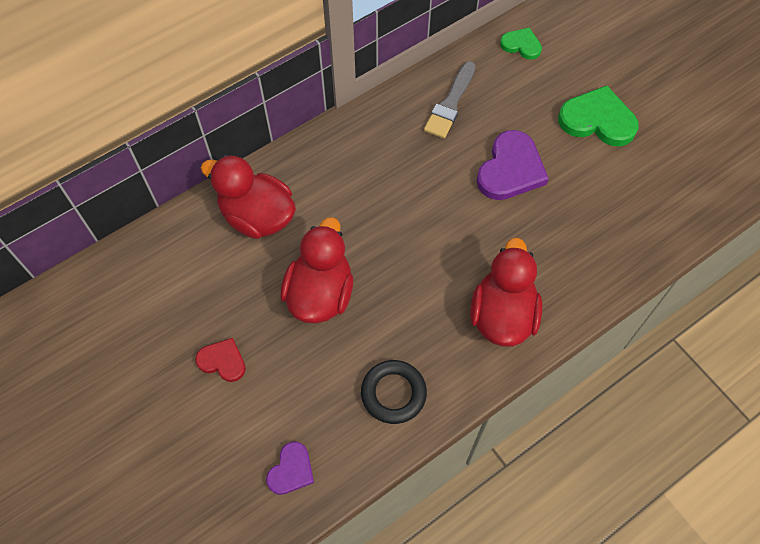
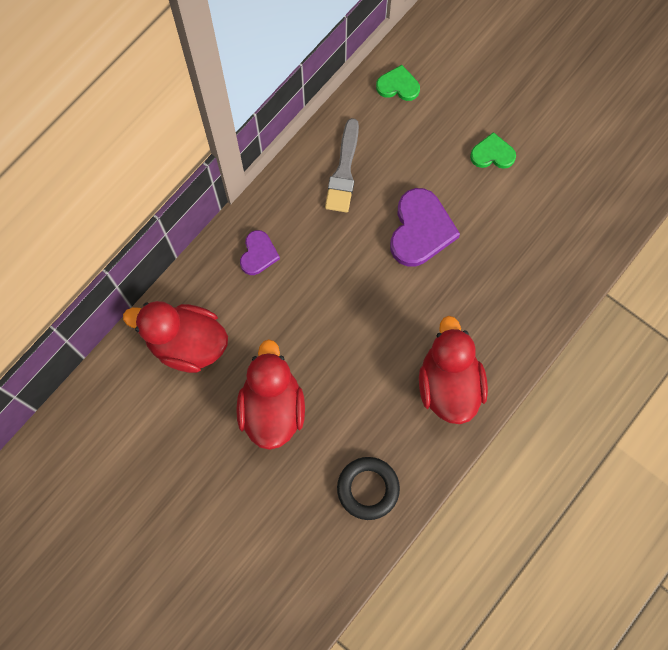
camera: 15 degrees left, 10 degrees up
red heart [195,338,246,382] -> none
purple heart [266,442,314,495] -> purple heart moved to [240,230,280,275]
green heart [558,86,639,146] -> green heart [470,132,516,169], size x0.57

